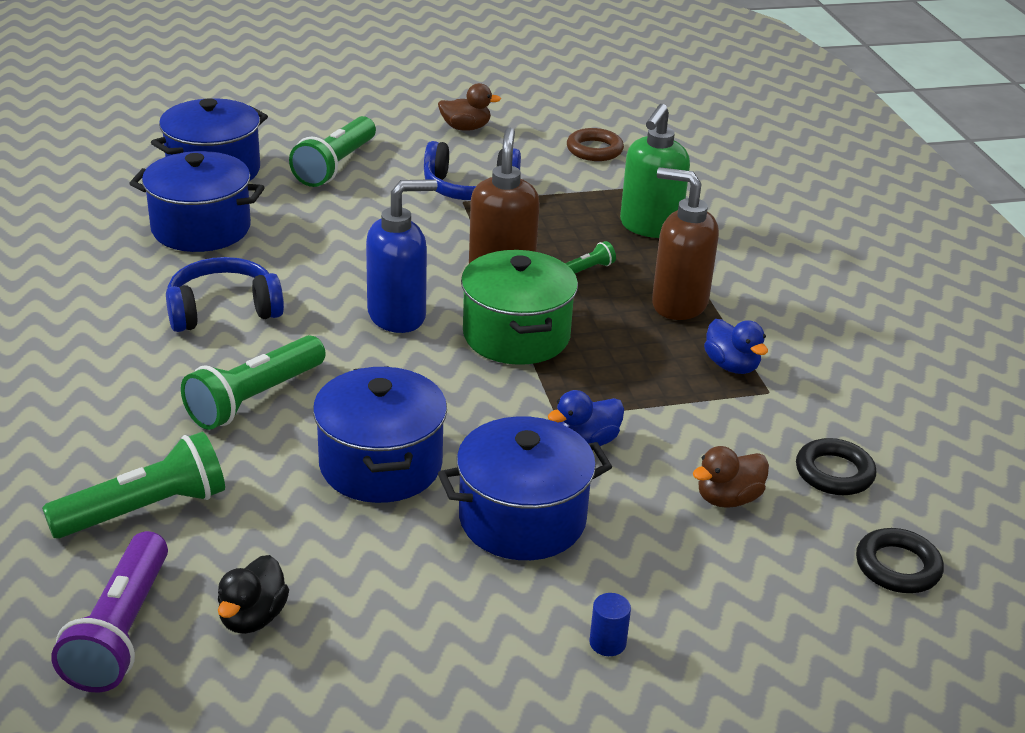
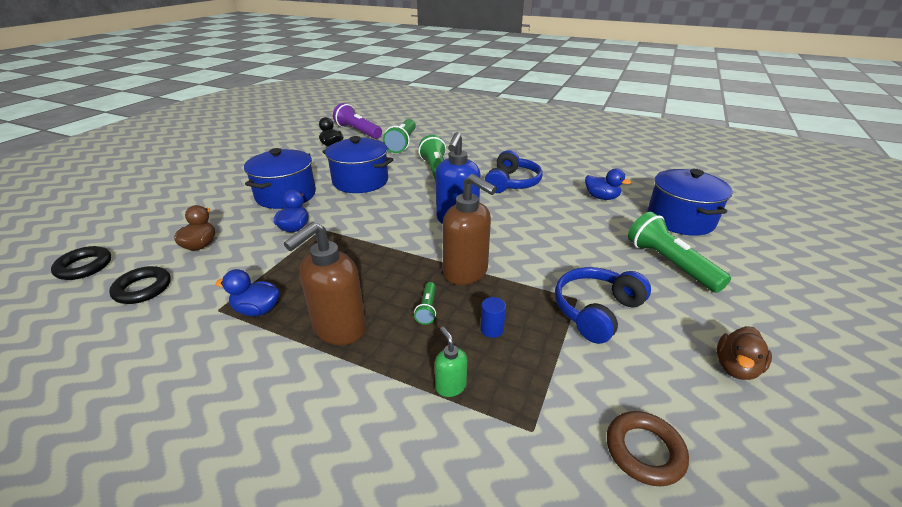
camera: 130 degrees right, 0 degrees up
blue pot [129,151,265,252] -> blue duck [585,168,631,200]
green pot [461,250,578,365] -> none
blue cylinder [589,593,631,656] -> blue cylinder moved to [480,297,506,338]
green soap dispenser [620,104,690,238] -> green soap dispenser [435,327,467,397], size x0.48
brown soap dispenser [652,167,719,320] -> brown soap dispenser turned 150 degrees clockwise [284,222,366,345]

